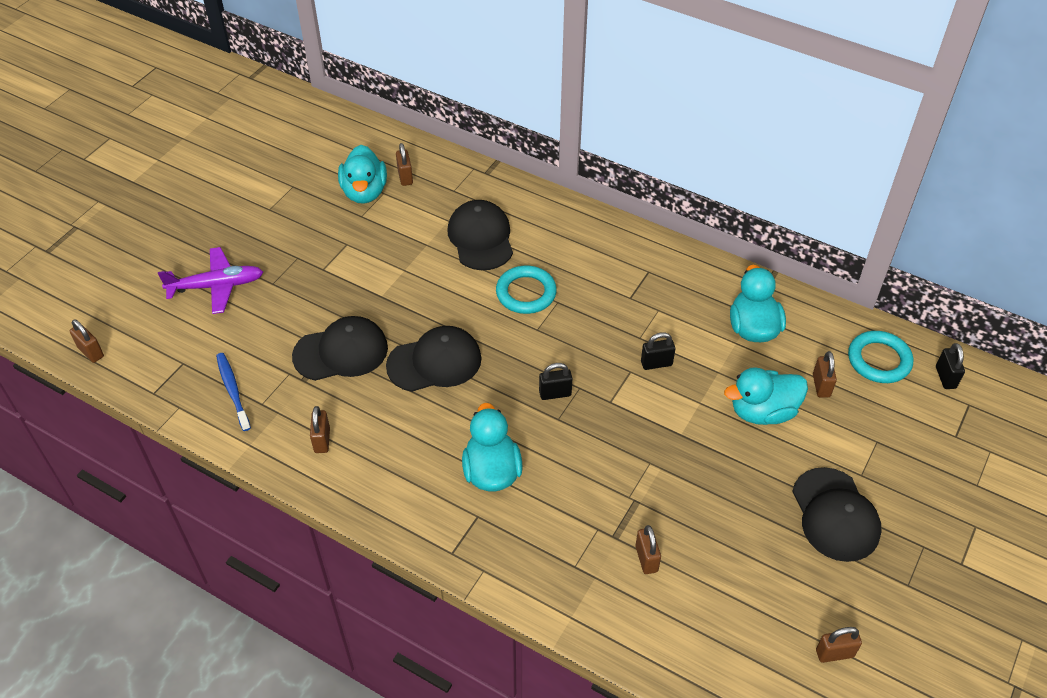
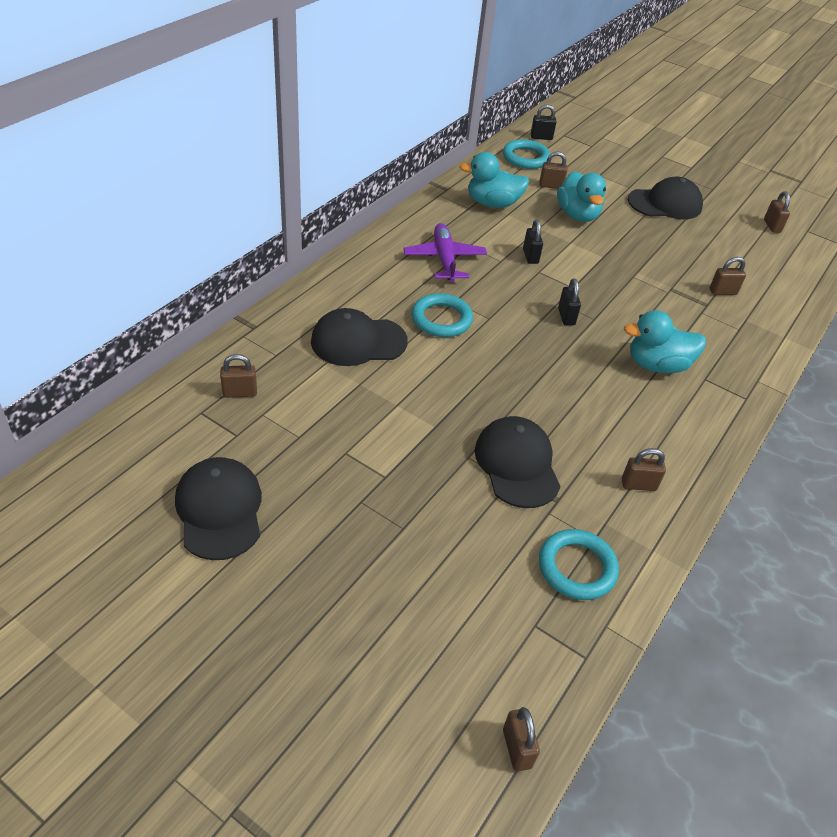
camera: 90 degrees left, 5 degrees down
brown padlock [70,319,104,363] -> brown padlock turned 60 degrees counterclockwise [503,707,540,771]
purple plane [158,247,263,314] -> purple plane moved to [404,223,487,282]
blue toothbrush [216,353,251,431] -> turquoise ring [539,529,619,600]
turquoise duck [338,145,387,204] -> none
black cap [386,326,481,392] -> black cap moved to [175,457,262,560]

